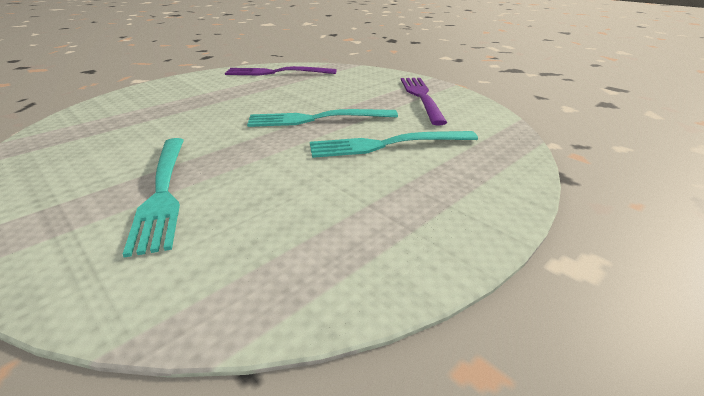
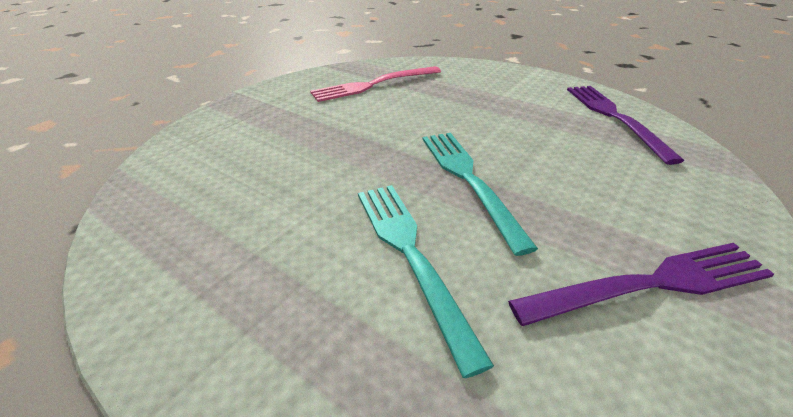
camera: 80 degrees right, 5 degrees up
turquoise fork [123,138,184,257] -> none
none -> pink fork [310,66,441,102]

